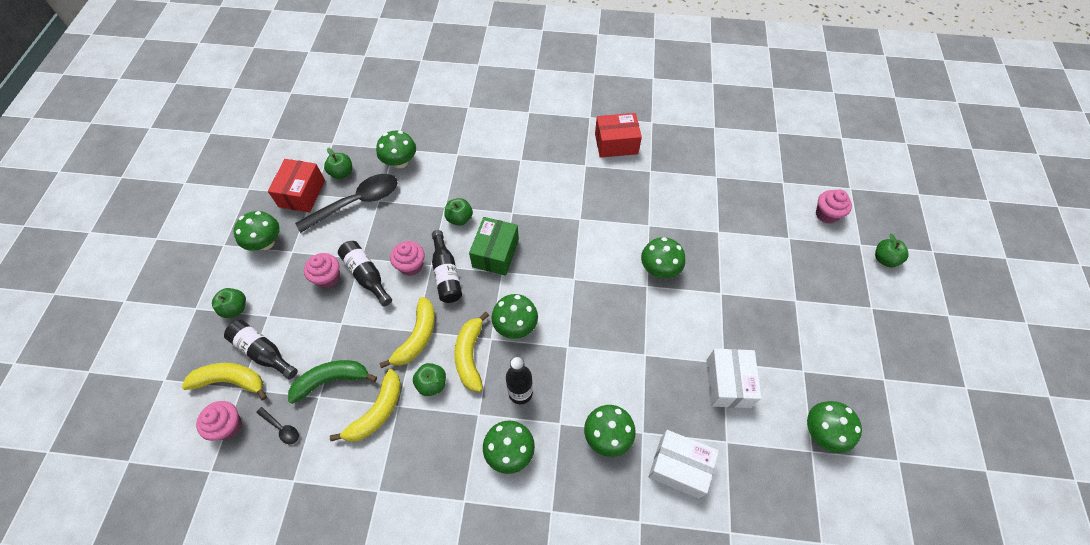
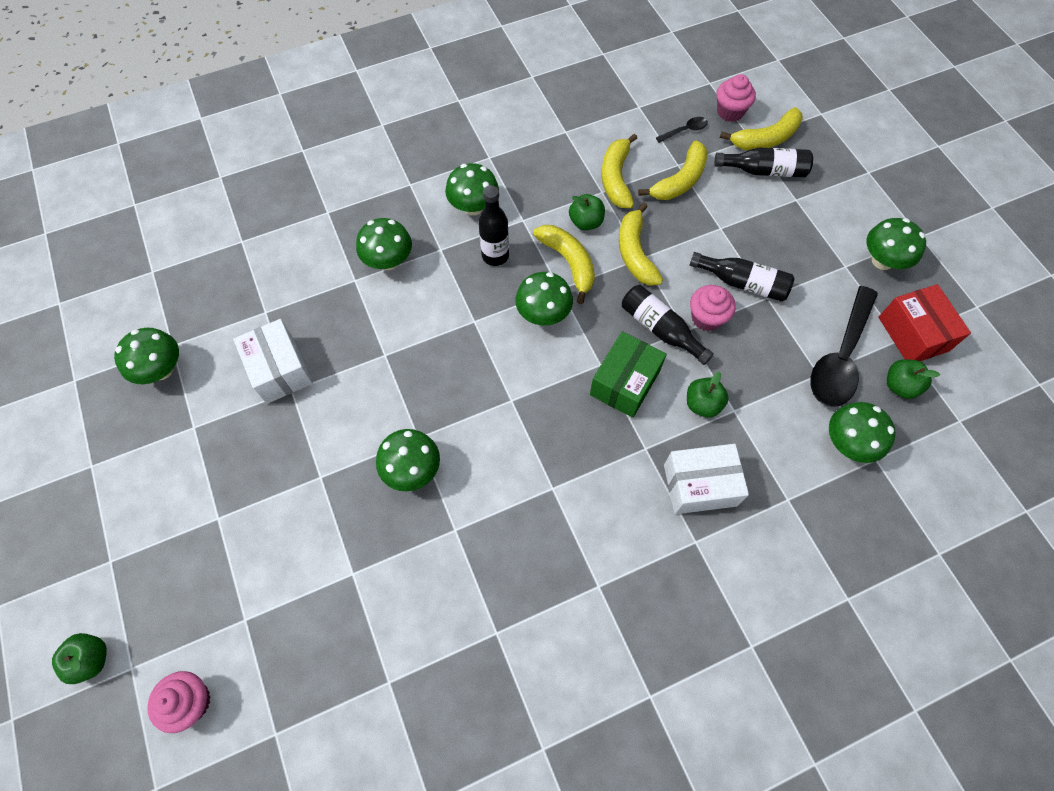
camera: 150 degrees right, 5 degrees up
green apple [212,288,246,318] -> none
black spoon [256,407,299,444] -> black spoon turned 150 degrees clockwise [656,117,708,143]
green banana [288,360,377,404] -> yellow banana [638,140,708,200]
pink cupcake [304,253,340,288] -> none
green box [469,217,519,276] -> green box turned 45 degrees clockwise [590,331,667,418]
red box [595,113,642,158] -> none
white box [648,430,719,498] -> white box moved to [664,444,749,514]

